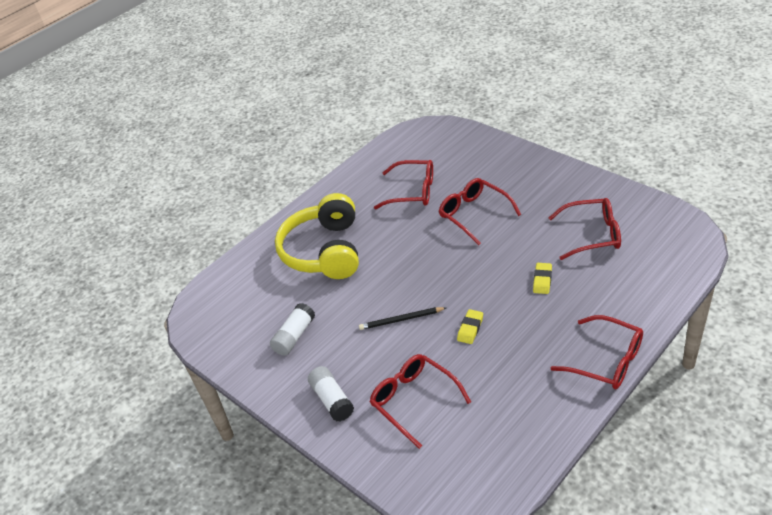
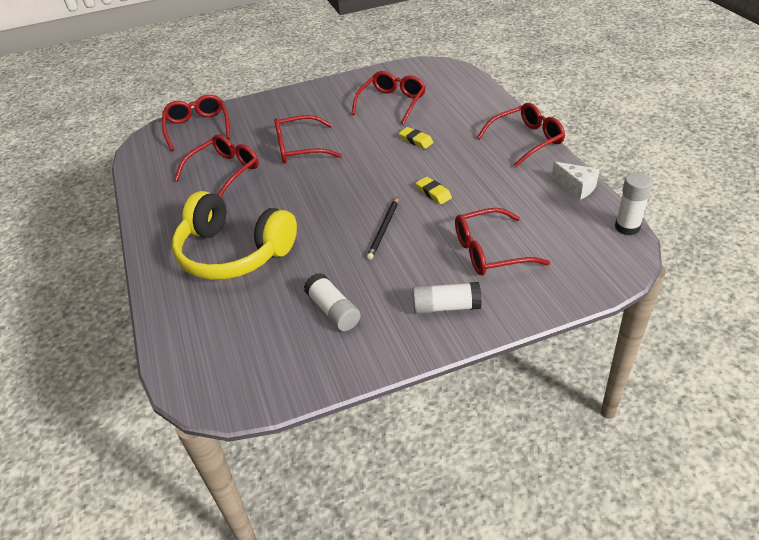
camera: 65 degrees left, 0 degrees up
none -> red glasses [162,94,230,151]
none -> white cheese [552,162,600,200]
none -> white glue stick [615,172,653,235]

